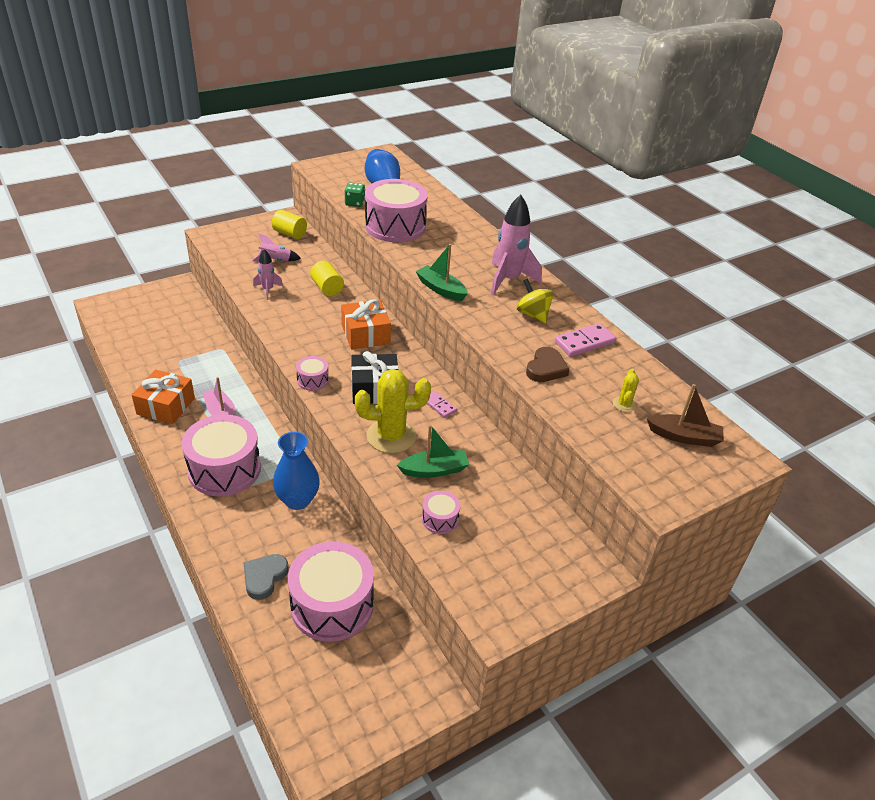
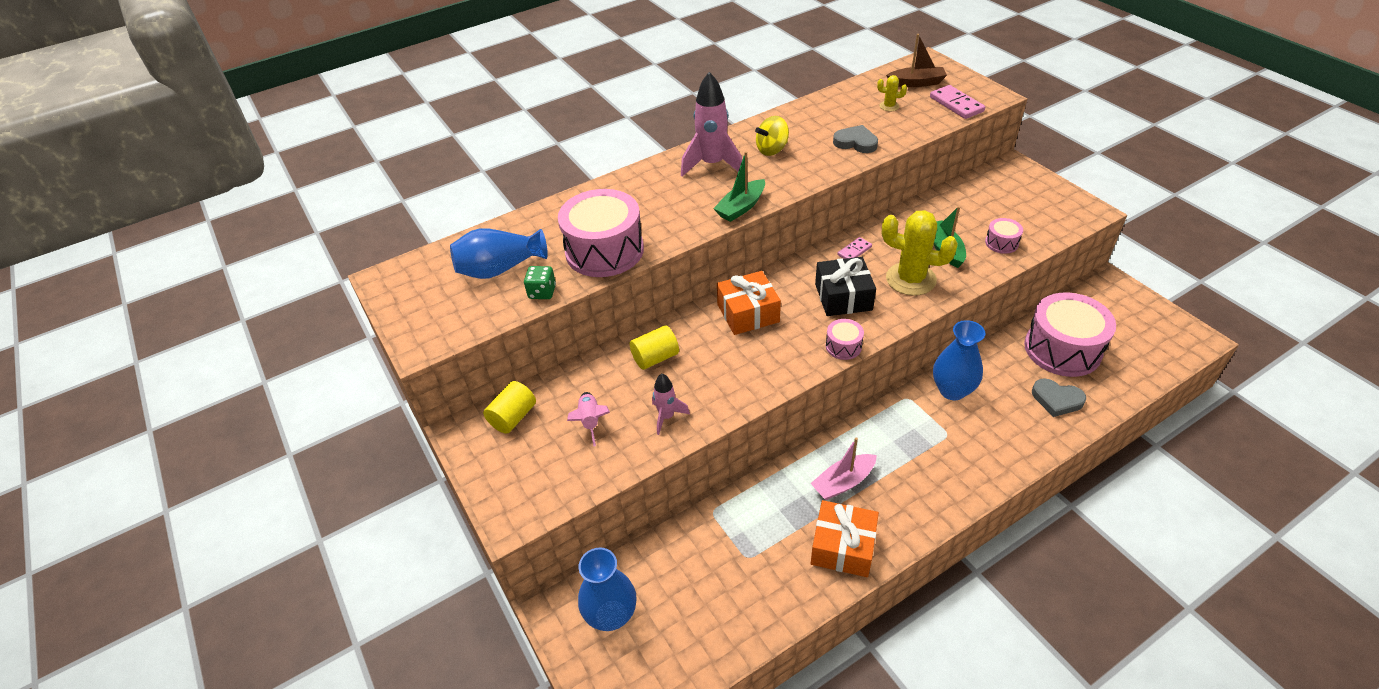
camera: 85 degrees left, 5 degrees up
pink drum [182,414,261,496] -> none
yellow cactus [355,369,431,453] -> yellow cactus turned 60 degrees counterclockwise [882,210,958,296]
brown heart [526,347,570,382] -> grey heart [833,125,878,153]
pink domino [554,323,616,357] -> pink domino moved to [930,85,985,119]
brown boat [646,384,724,447] -> brown boat turned 75 degrees clockwise [886,34,947,87]
none -> blue vase [578,547,637,631]

